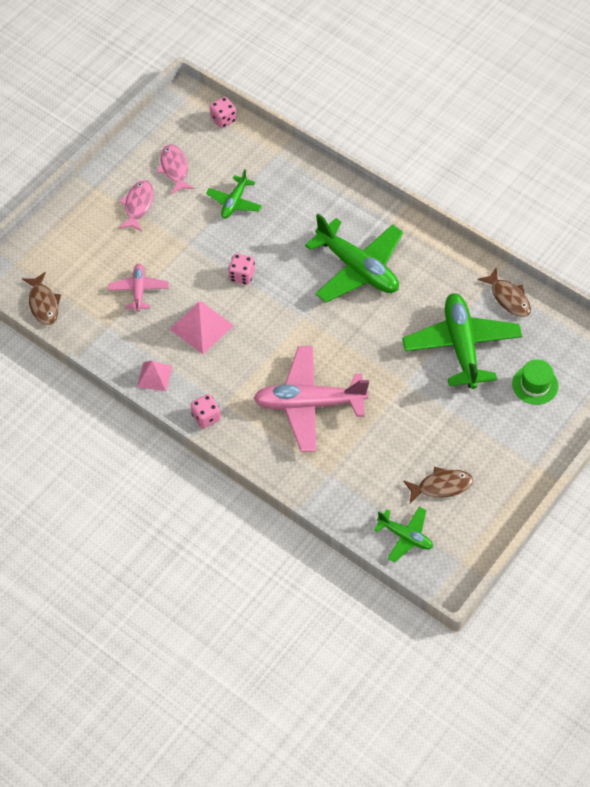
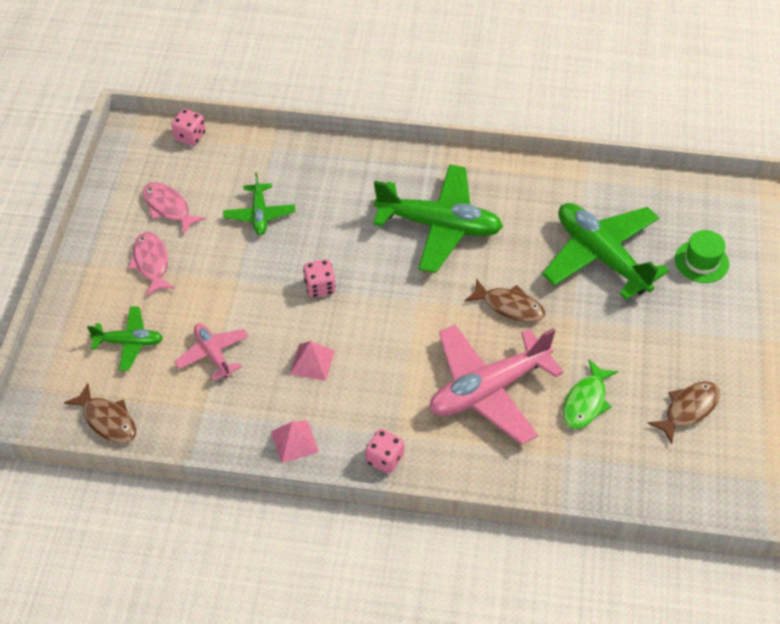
camera: 30 degrees left, 5 degrees down
pink pyramid [170,301,234,354] -> pink pyramid [290,341,335,381], size x0.64
green plane [374,507,433,563] -> green plane moved to [87,306,163,371]
brown fish [477,268,531,317] -> brown fish moved to [464,278,545,322]
none -> green fish [563,359,618,429]

